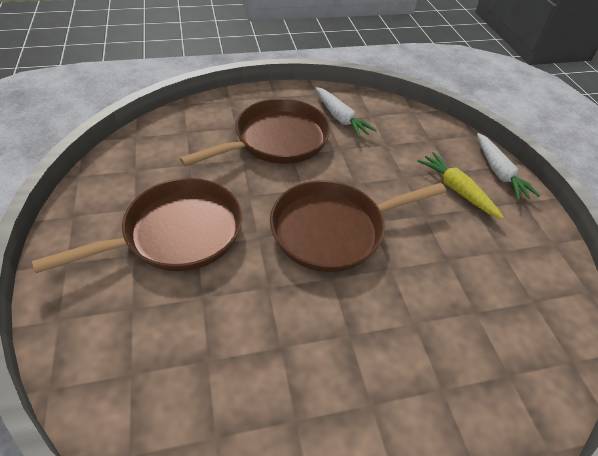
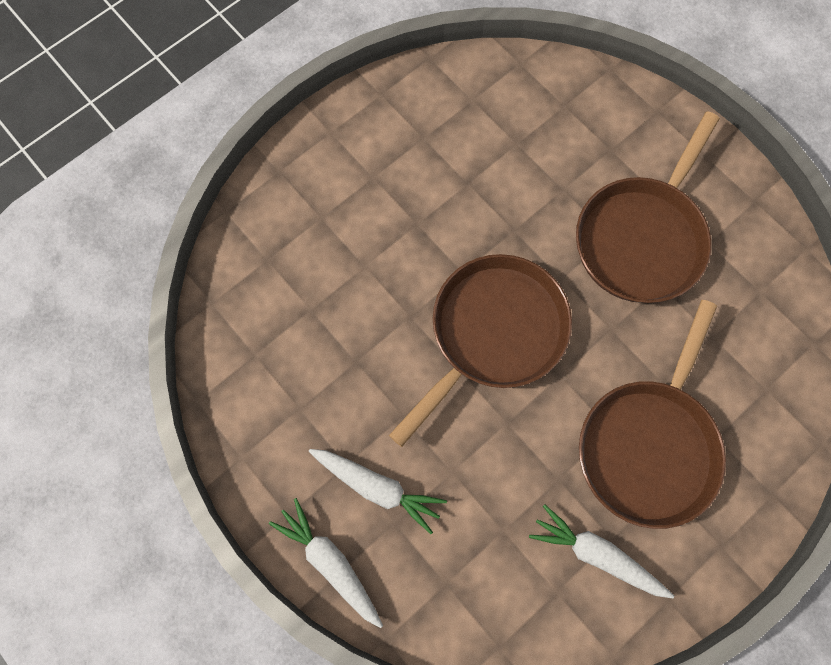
camera: 155 degrees right, 25 degrees up
yellow carrot [417,152,504,219] -> white carrot [309,449,447,534]

